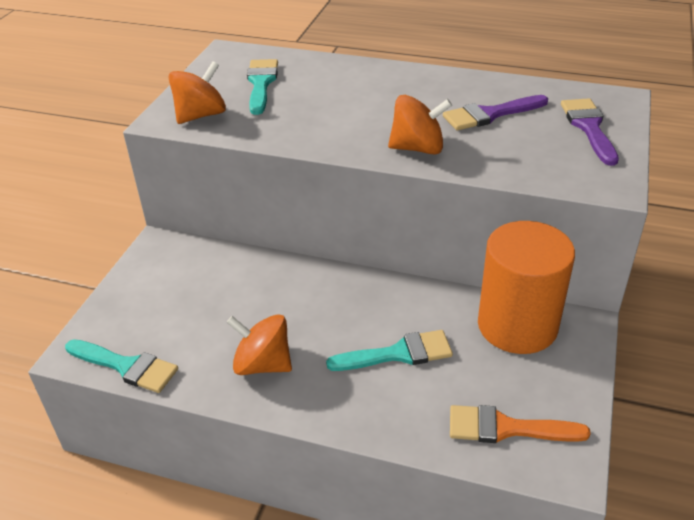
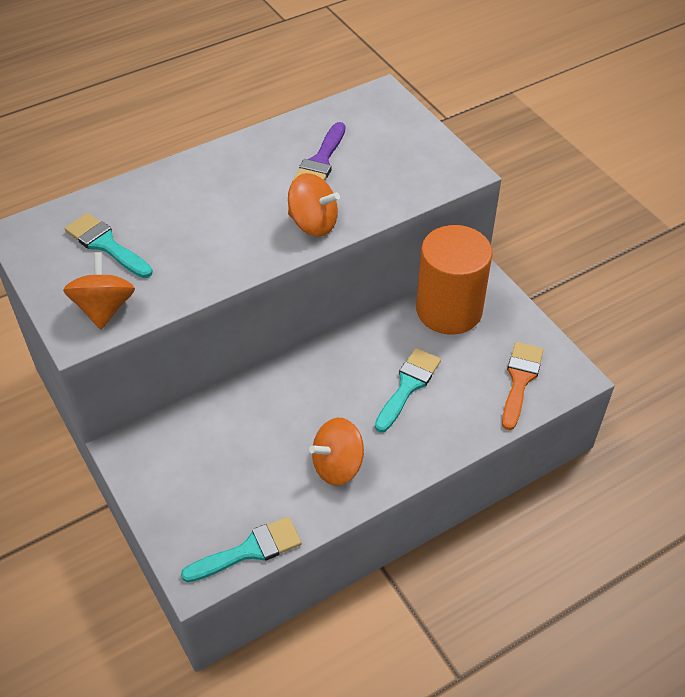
camera: 50 degrees left, 10 degrees up
orange spinning top [388,95,452,155] -> orange spinning top turned 75 degrees clockwise [288,173,340,237]
orange brush [450,405,591,443] -> orange brush turned 150 degrees clockwise [502,342,544,430]
purple brush [561,98,619,166] -> none

